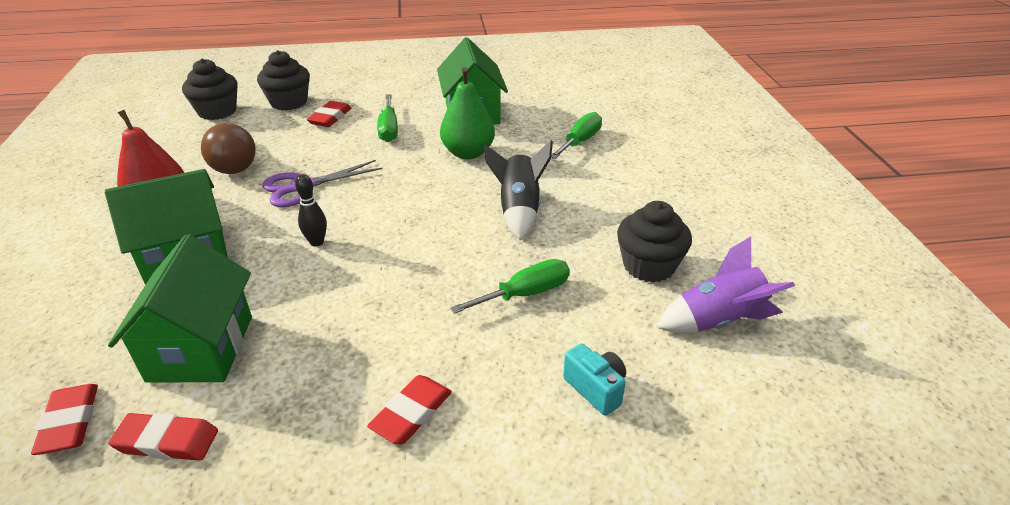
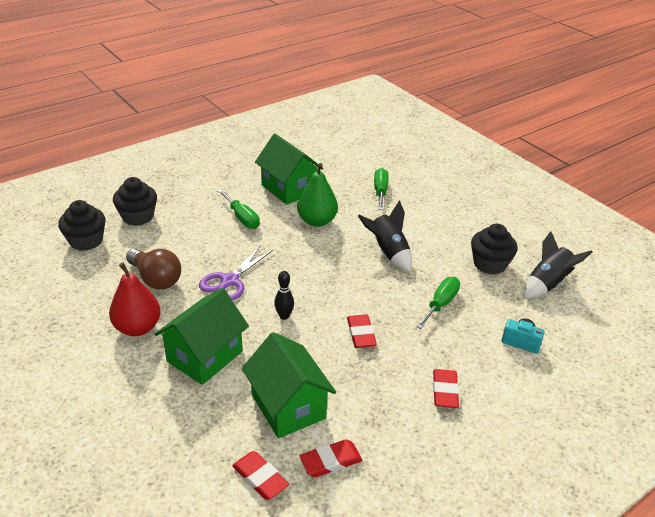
camera: 30 degrees left, 0 degrees up
red eraser [307,101,351,127] -> red eraser moved to [347,314,377,348]
purple rocket [656,237,795,333] -> black rocket [524,231,592,299]

